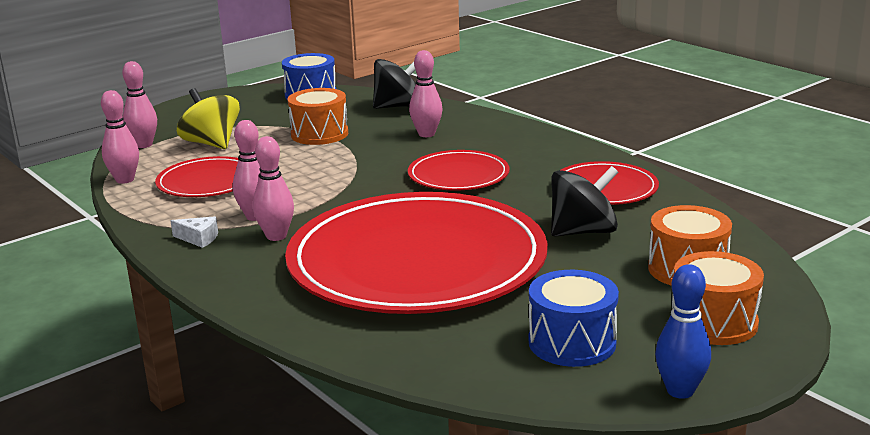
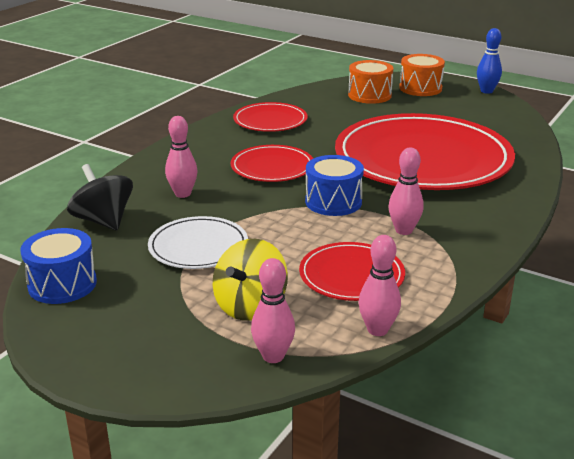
camera: 110 degrees left, 5 degrees up
white cheese [170,216,218,248] -> none
pink bowling pin [253,136,294,241] -> none
orange drum [288,88,348,145] -> white plate [148,216,248,269]
blue drum [529,270,619,367] -> blue drum moved to [305,155,364,216]
black spinning top [551,166,618,236] -> none

